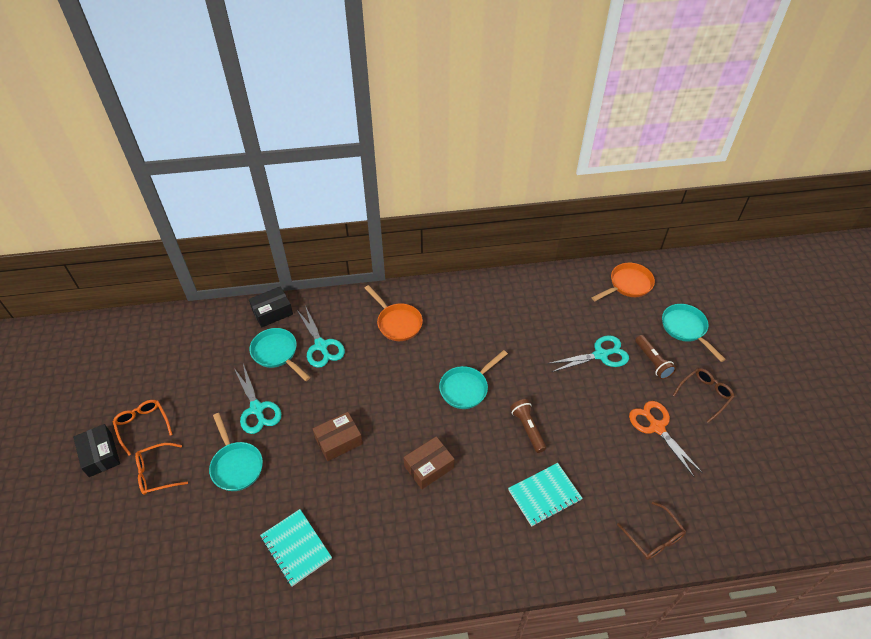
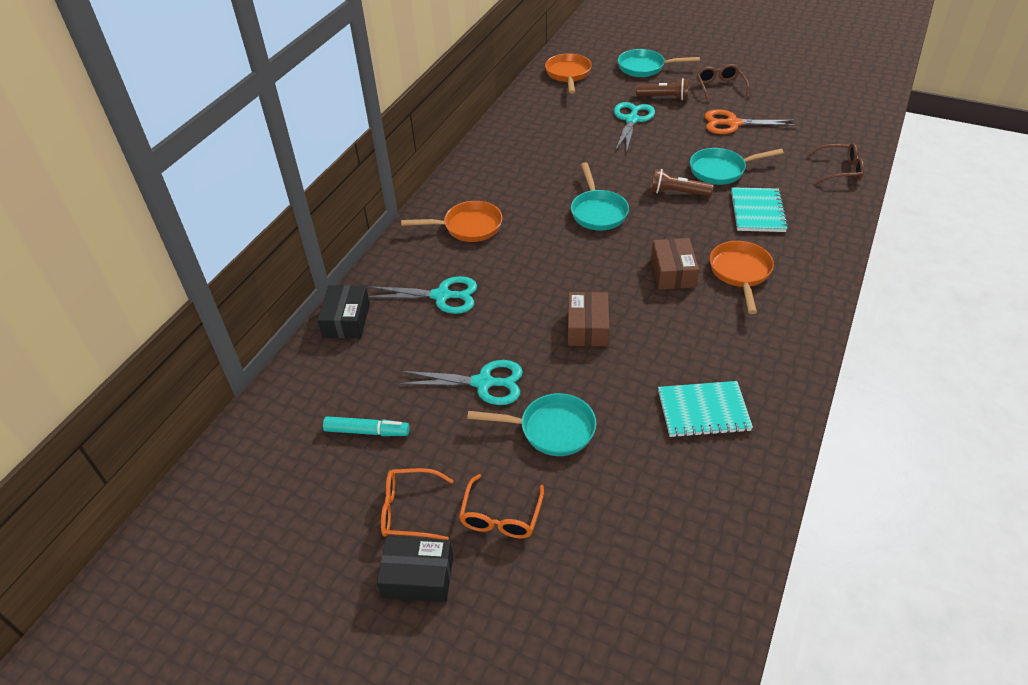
camera: 55 degrees left, 5 degrees down
turquoise pan [250,328,310,381] -> turquoise pan moved to [690,148,784,185]
none -> turquoise marker [323,416,410,436]
none -> orange pan [710,241,774,314]

